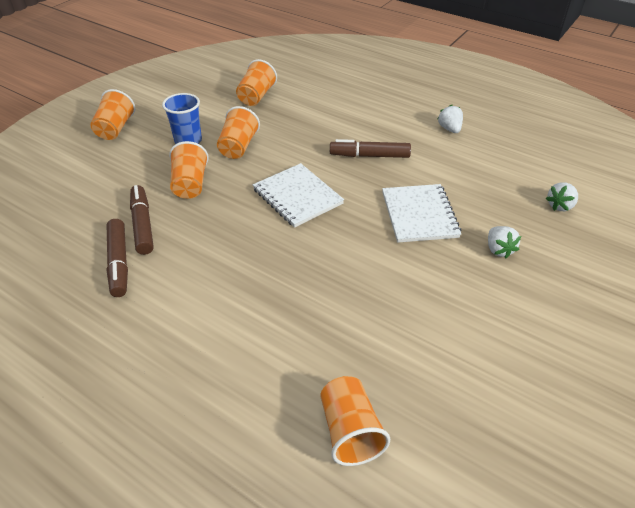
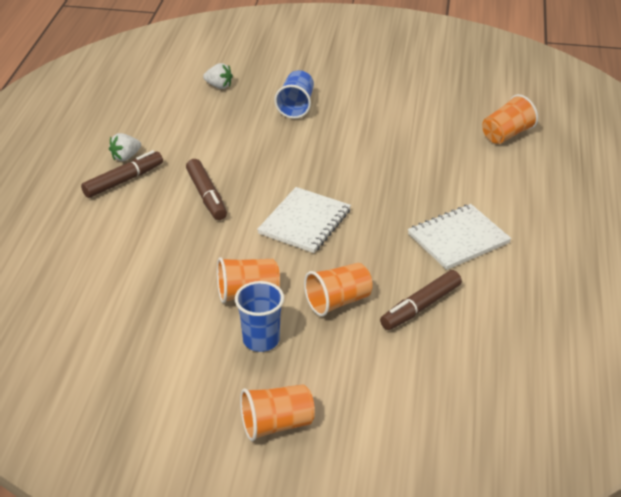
camera: 115 degrees left, 5 degrees down
brown marker [106,219,128,297] -> brown marker moved to [81,150,163,198]
orange cup [236,59,277,106] -> none
white notebook [382,184,461,243] -> white notebook moved to [408,204,511,270]
white strawberry [488,226,521,258] -> blue cup [274,70,314,119]

